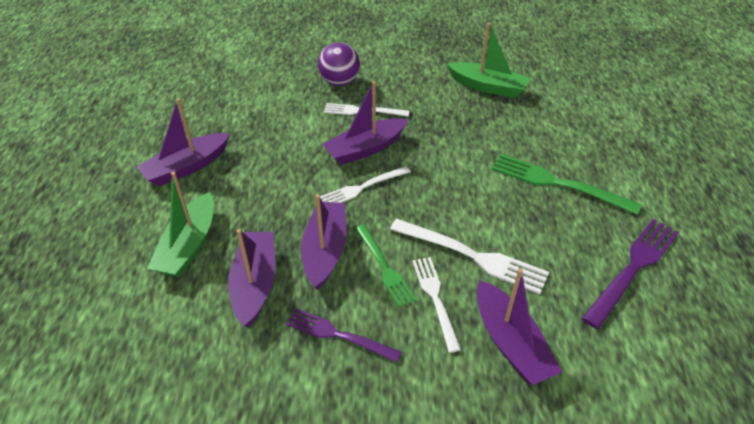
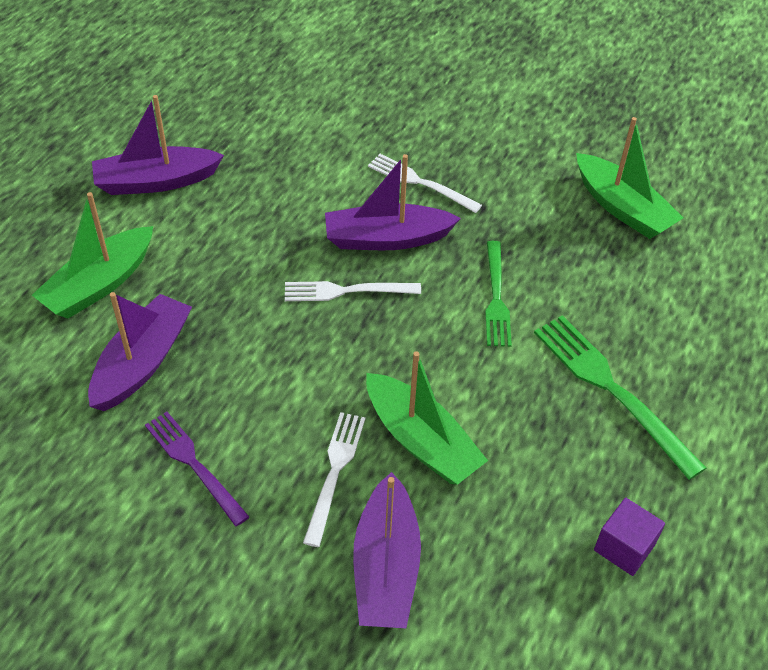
camera: 25 degrees right, 5 degrees up
purple boat [301,194,346,290] -> none
purple ball [318,43,360,86] -> none
green fork [355,224,416,308] -> green fork moved to [485,241,512,347]
white fork [390,218,549,294] -> green boat [366,351,488,485]
purple fork [582,219,679,329] -> purple cube [594,498,665,576]

